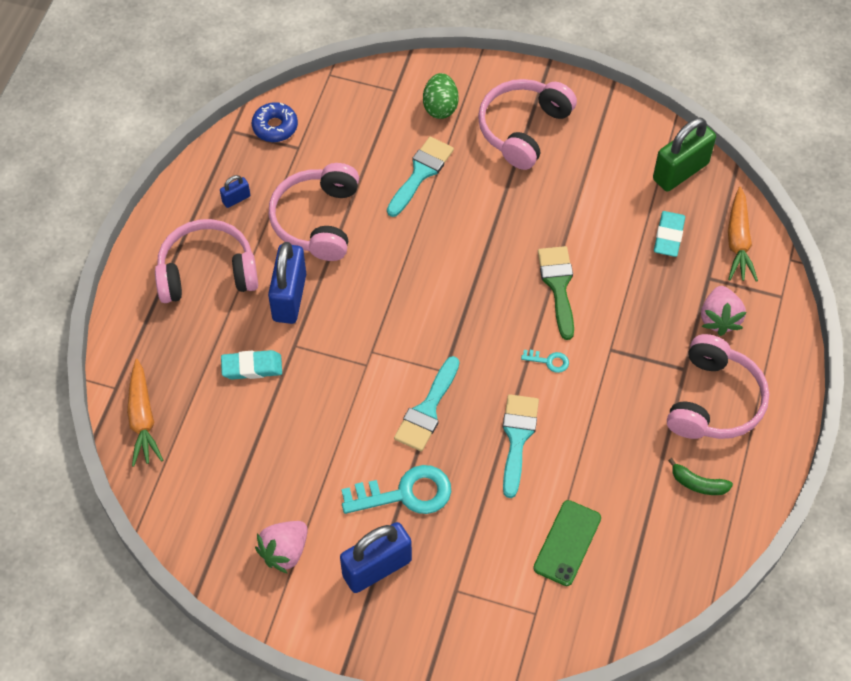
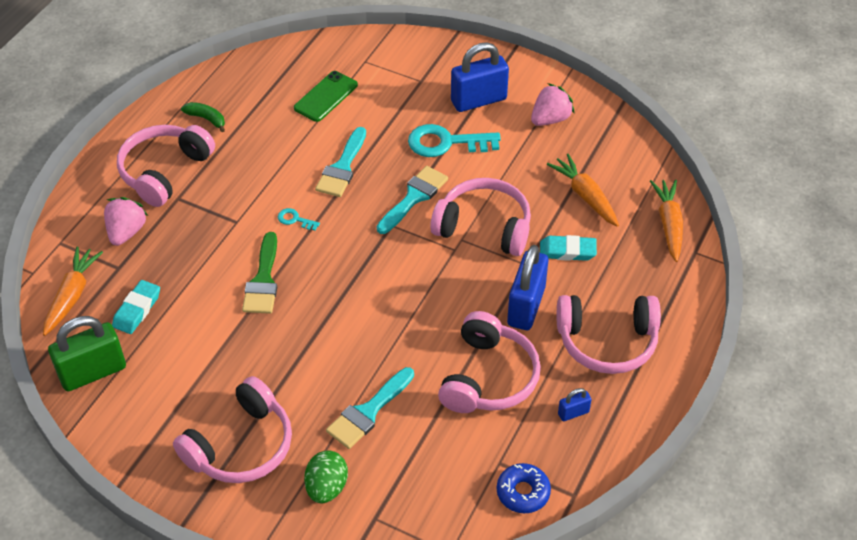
camera: 170 degrees left, 10 degrees down
none -> pink headphones [430,178,531,256]
none -> orange carrot [547,154,619,227]

